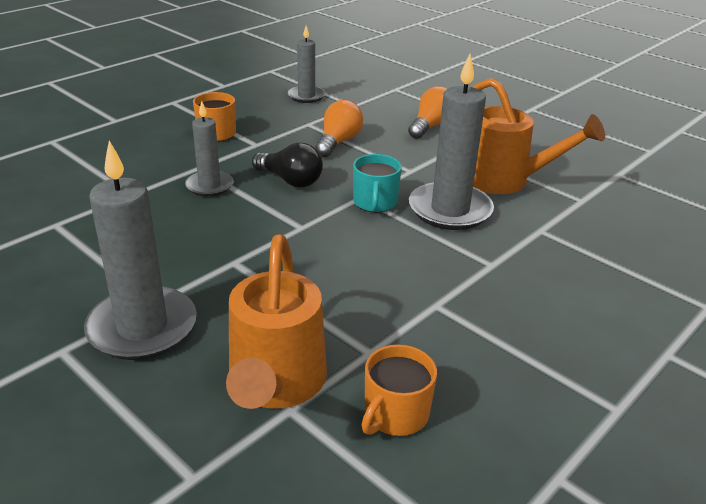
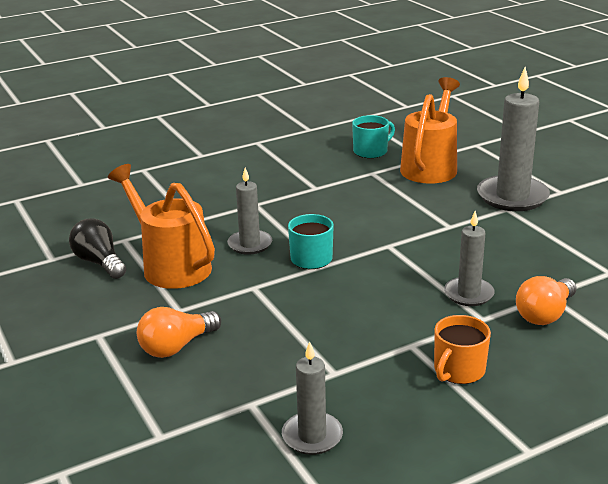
camera: 160 degrees left, 5 degrees down
black light bulb [252,143,323,187] -> black light bulb moved to [69,218,126,279]
orange light bulb [315,100,363,157] -> orange light bulb moved to [516,276,576,325]
orange mug [362,345,437,436] -> turquoise mug [352,115,395,158]
grey candle [409,54,494,230] -> grey candle [227,168,272,255], size x0.58

